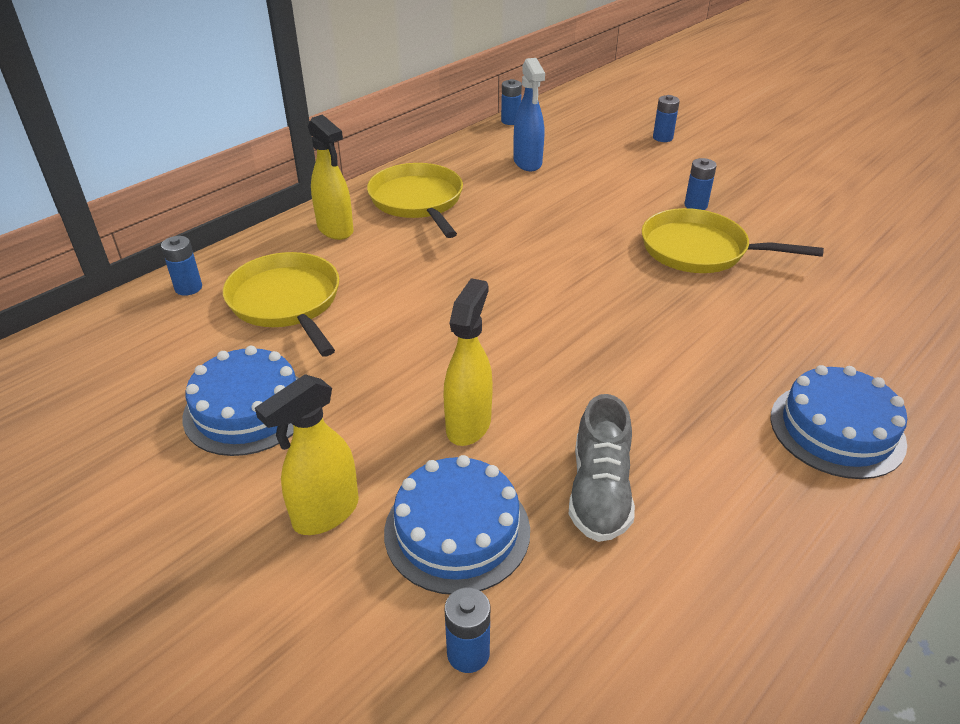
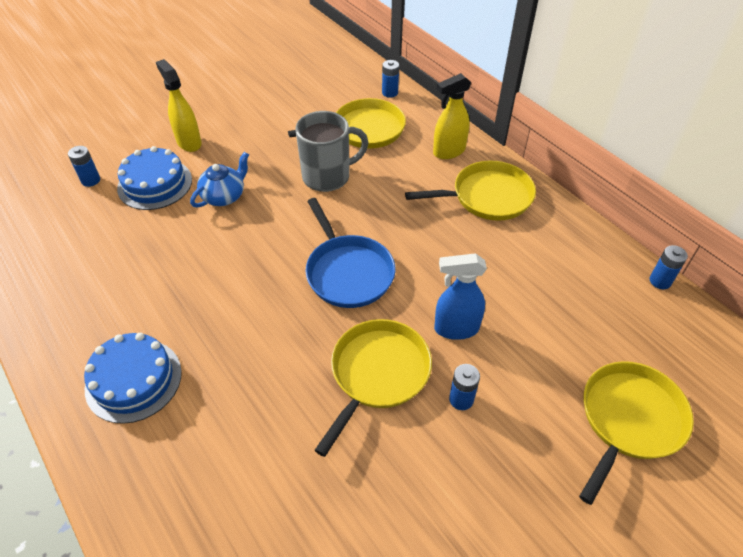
camera: 100 degrees right, 10 degrees up
blue cake [182,346,298,456] -> none
yellow spray bottle [443,278,493,446] -> blue teapot [190,152,249,208]
blue spray bottle [513,58,545,171] -> blue spray bottle moved to [434,254,487,340]
grey shoe [569,394,635,542] -> none
blue battery [653,95,680,142] -> yellow pan [579,361,694,505]
none -> grey mug [295,111,369,192]
none -> blue pan [305,198,396,308]

